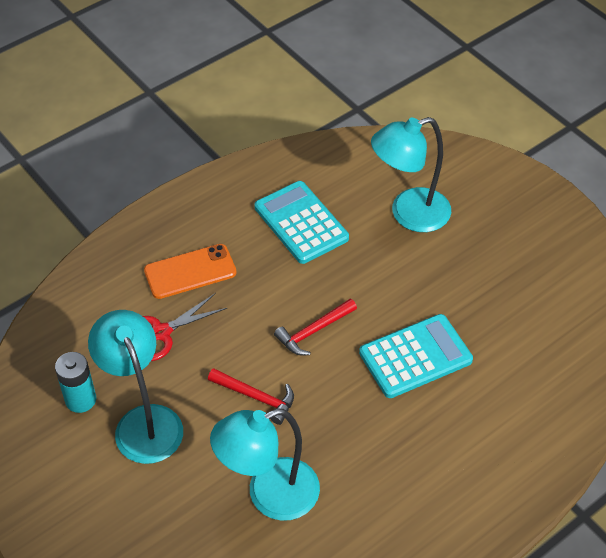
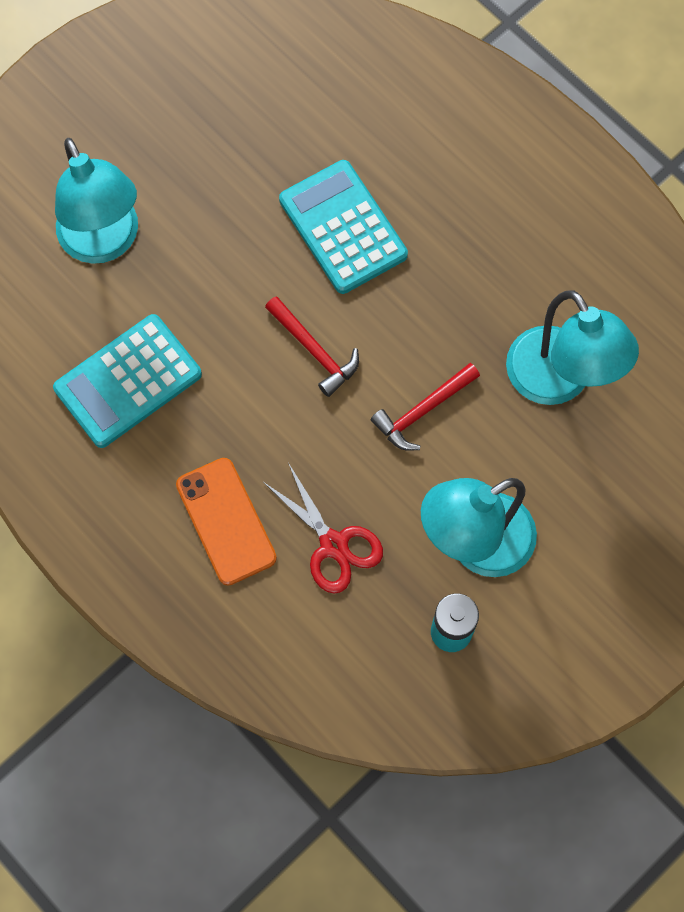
camera: 95 degrees left, 20 degrees up
red hammer [208,368,294,425] -> red hammer turned 150 degrees counterclockwise [370,363,480,451]

